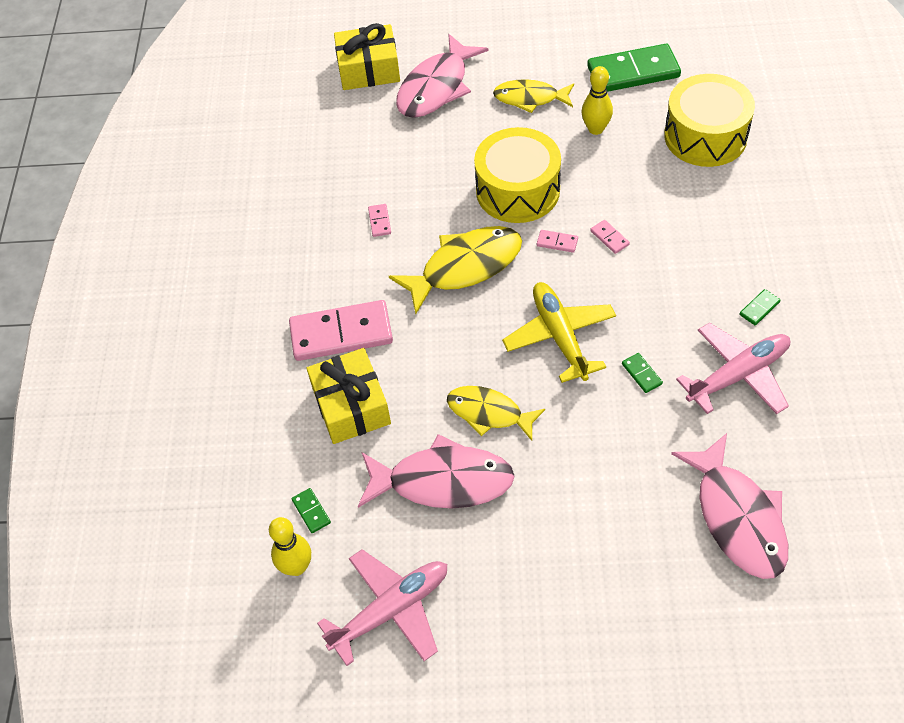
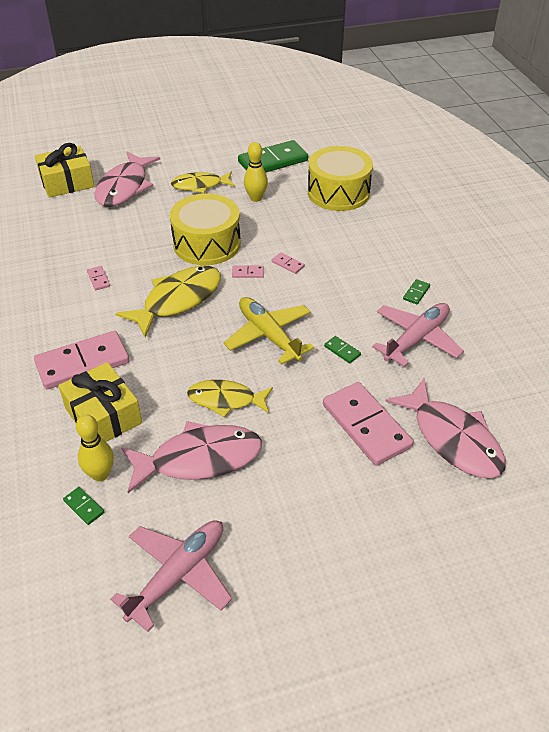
camera: 20 degrees left, 10 degrees down
yellow bowling pin [269,517,311,576] -> yellow bowling pin moved to [76,414,114,481]
none -> pink domino [323,382,413,466]

